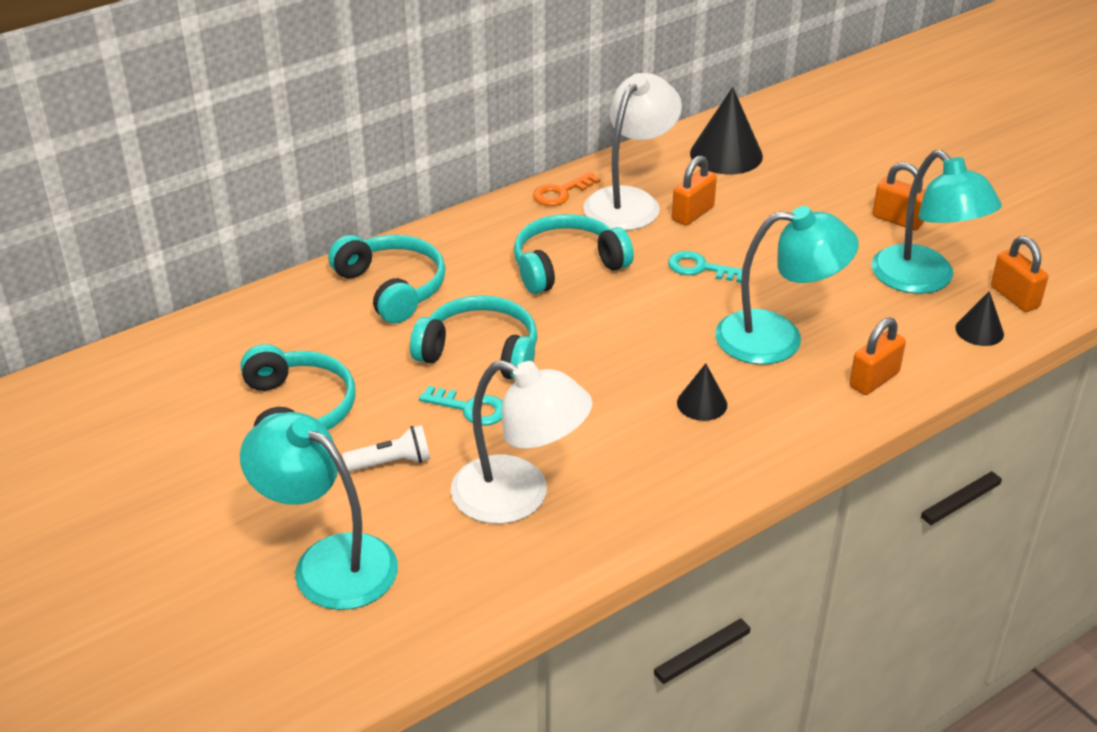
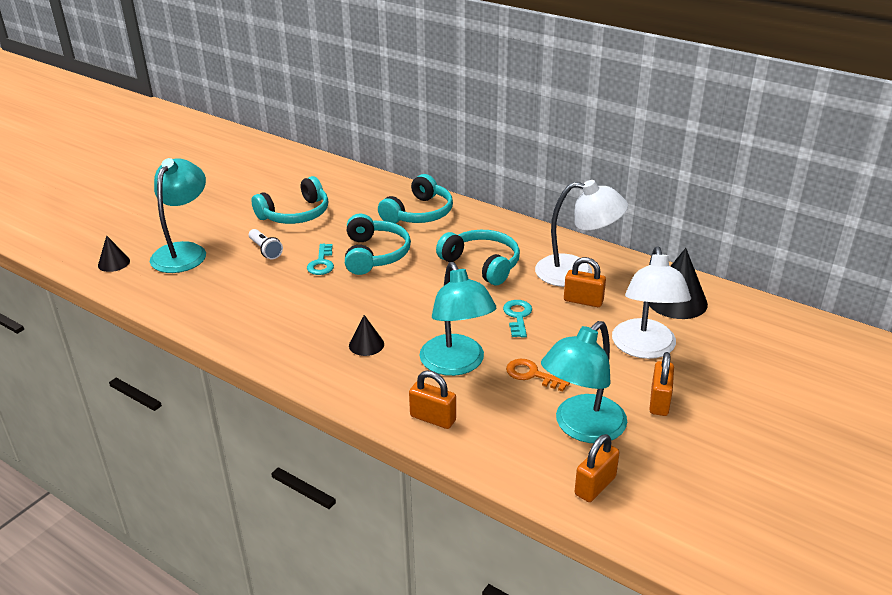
camera: 70 degrees right, 5 degrees down
white lamp [451,360,593,524] -> white lamp moved to [612,247,691,359]
orange key [533,172,600,206] -> orange key moved to [506,359,570,392]
black cone [955,291,1004,346] -> black cone moved to [98,235,130,272]

